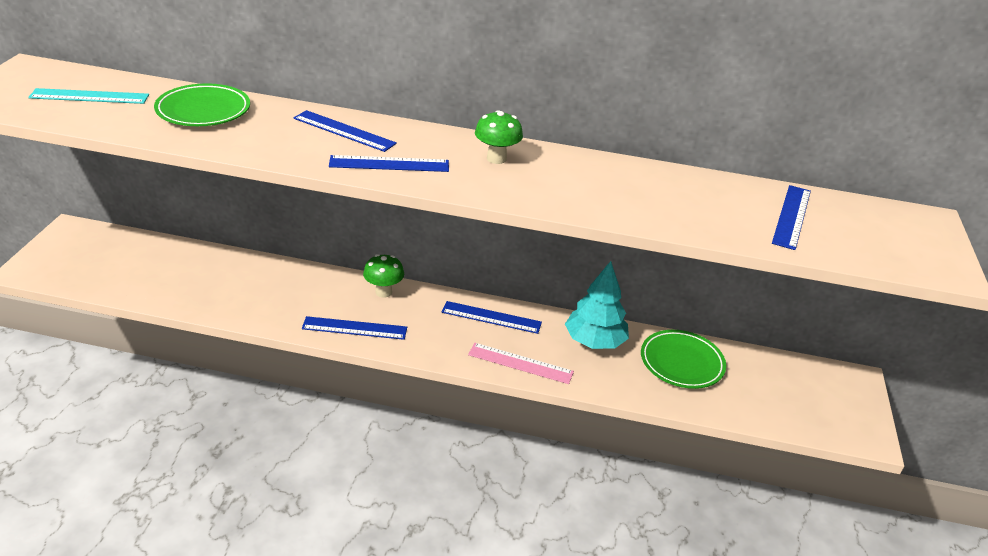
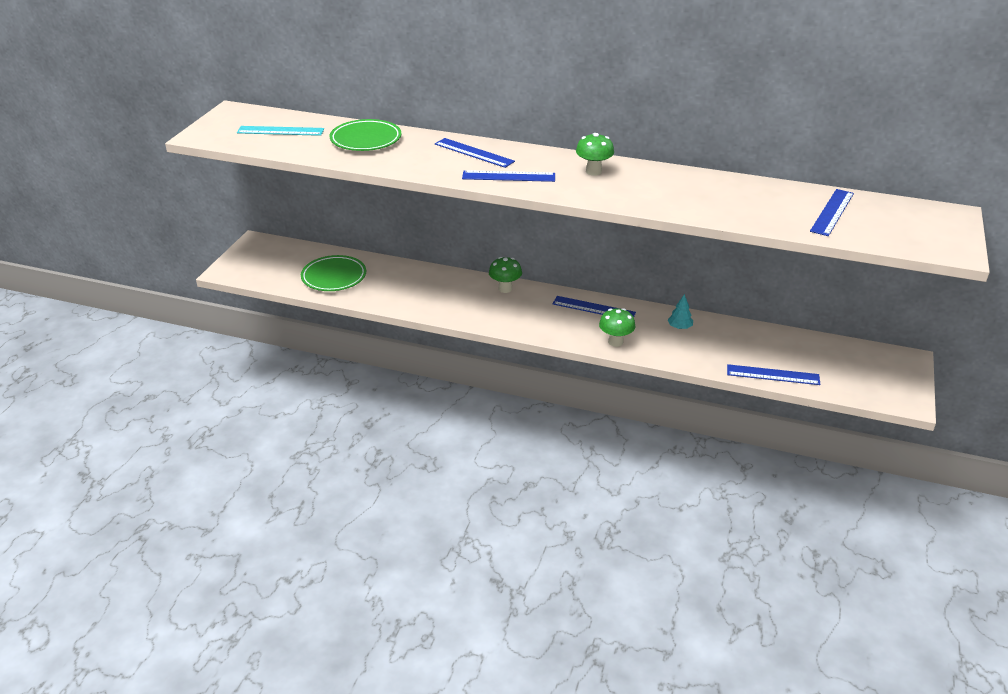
camera: 10 degrees right, 0 degrees up
blue ruler [302,316,407,340] -> blue ruler moved to [727,364,820,385]
pink ruler [468,343,574,384] -> green mushroom [599,308,636,347]
turquoise tree [565,261,629,349] -> turquoise tree [668,294,693,329], size x0.48
green plate [641,330,726,389] -> green plate moved to [301,255,366,291]

